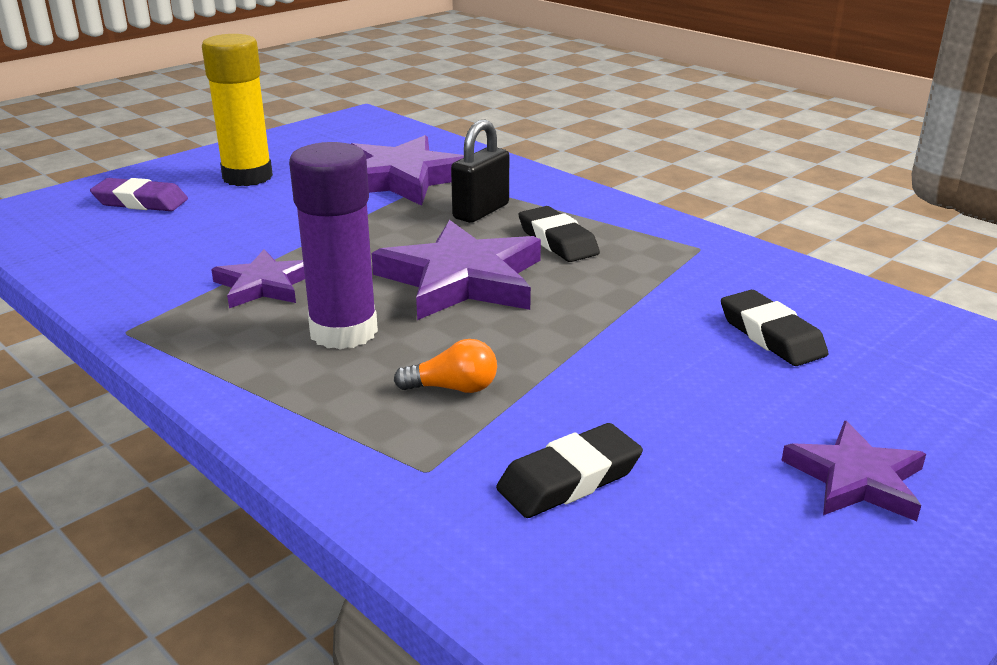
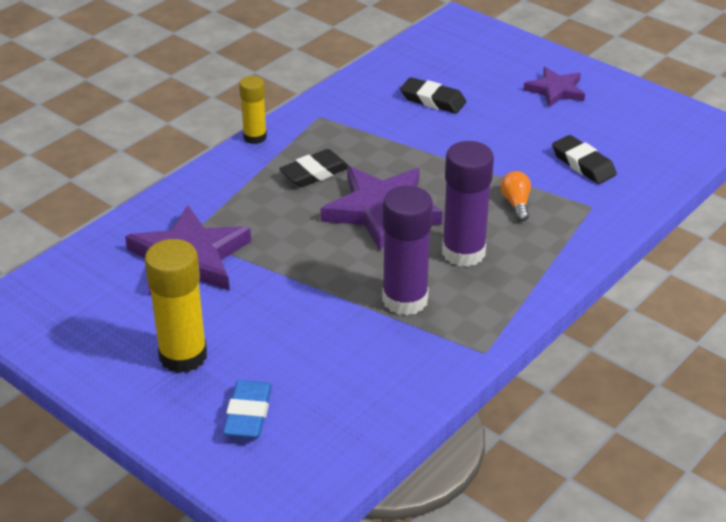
camera: 95 degrees left, 10 degrees up
purple eraser [90,178,188,211] -> blue eraser [223,380,272,438]
purple star [211,250,305,308] -> purple glue stick [382,186,433,315]
black padlock [451,120,509,223] -> none
black eraser [721,290,828,366] -> black eraser turned 60 degrees clockwise [400,77,466,114]
none -> yellow glue stick [239,76,267,144]

